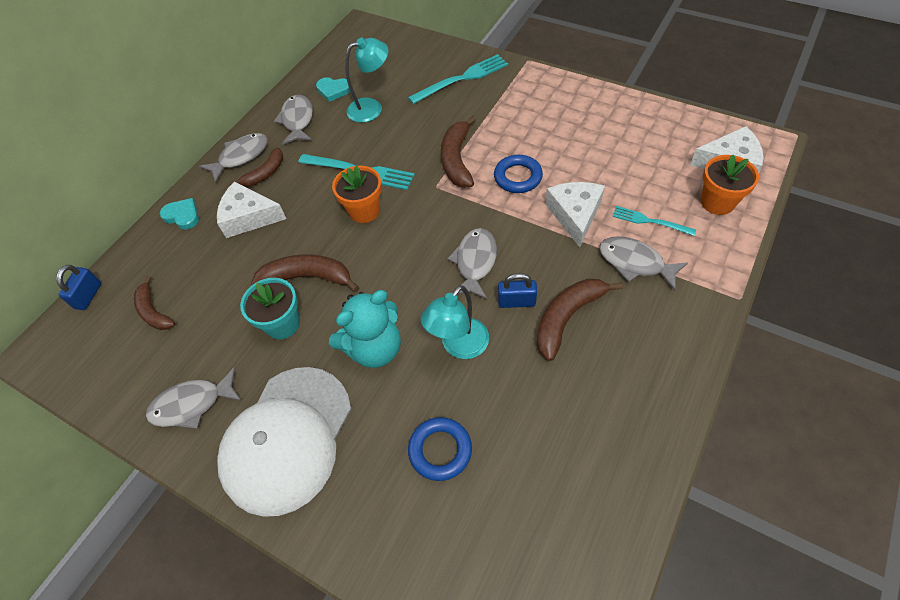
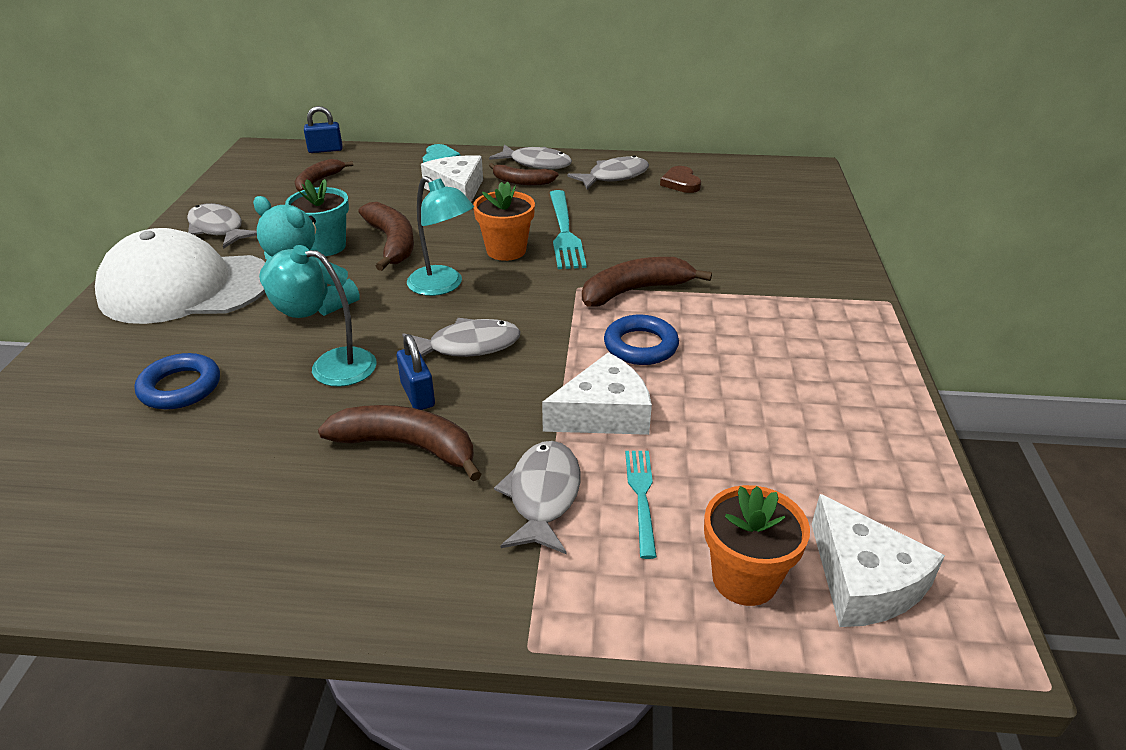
camera: 60 degrees right, 20 degrees down
turquoise heart [316,77,351,102] -> brown heart [660,166,701,193]
turquoise lamp [345,37,388,123] -> turquoise lamp moved to [407,176,474,296]
turquoise fork [408,54,508,104] -> none

